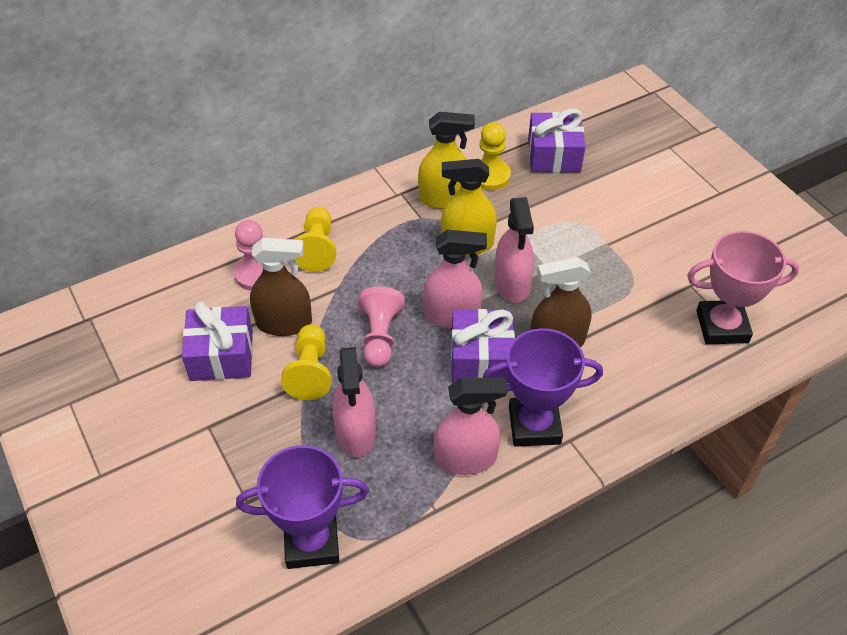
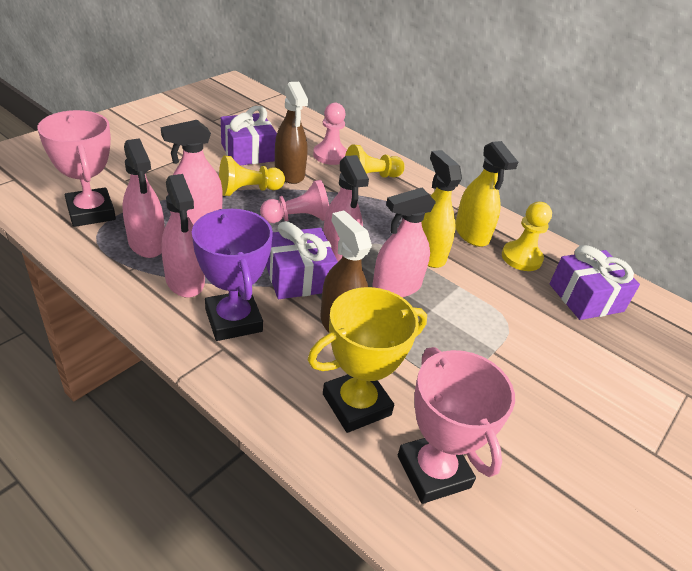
camera: 65 degrees right, 10 degrees down
purple trophy [236,445,369,569] -> pink trophy [38,110,116,227]
none -> pink spray bottle [123,138,165,258]
none -> yellow trophy [308,287,427,433]

